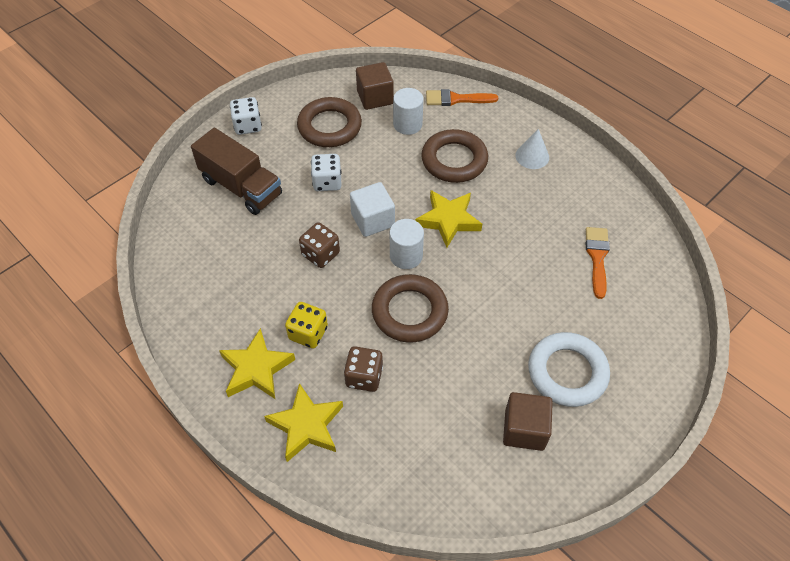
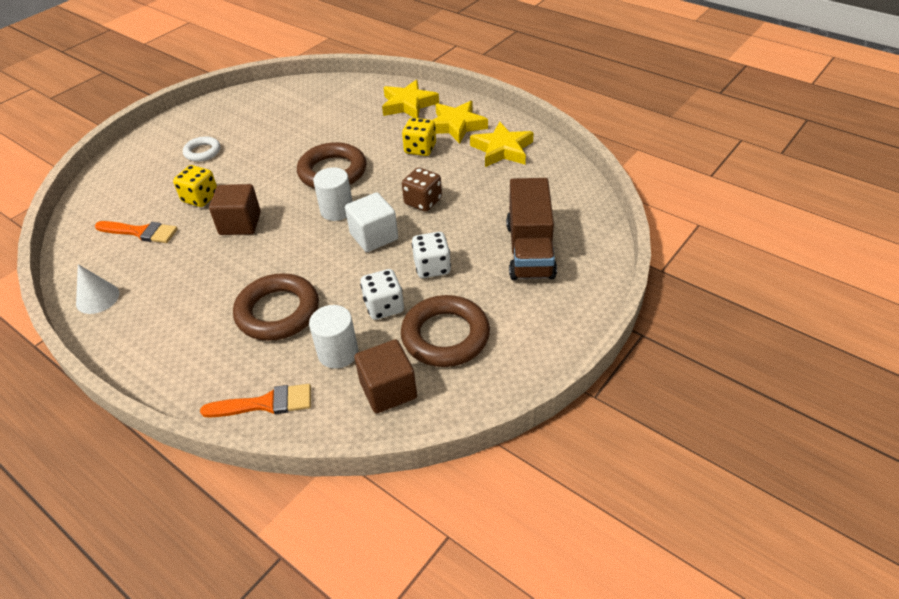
camera: 175 degrees right, 10 degrees down
brown truck [191,128,282,215] -> brown truck turned 120 degrees counterclockwise [506,178,557,280]
white dice [230,97,262,135] -> white dice moved to [360,269,404,320]
brown dice [344,346,383,392] -> none
yellow star [415,190,482,248] -> yellow star moved to [470,122,534,167]
brown cube [503,392,553,451] -> brown cube moved to [209,184,261,235]
white cone [515,129,549,169] -> white cone moved to [76,264,120,314]
white ring [528,332,610,407] -> white ring [183,136,221,162], size x0.56
orange brush [586,227,610,299] -> orange brush turned 75 degrees counterclockwise [95,221,178,243]
none -> yellow dice [173,165,217,207]

